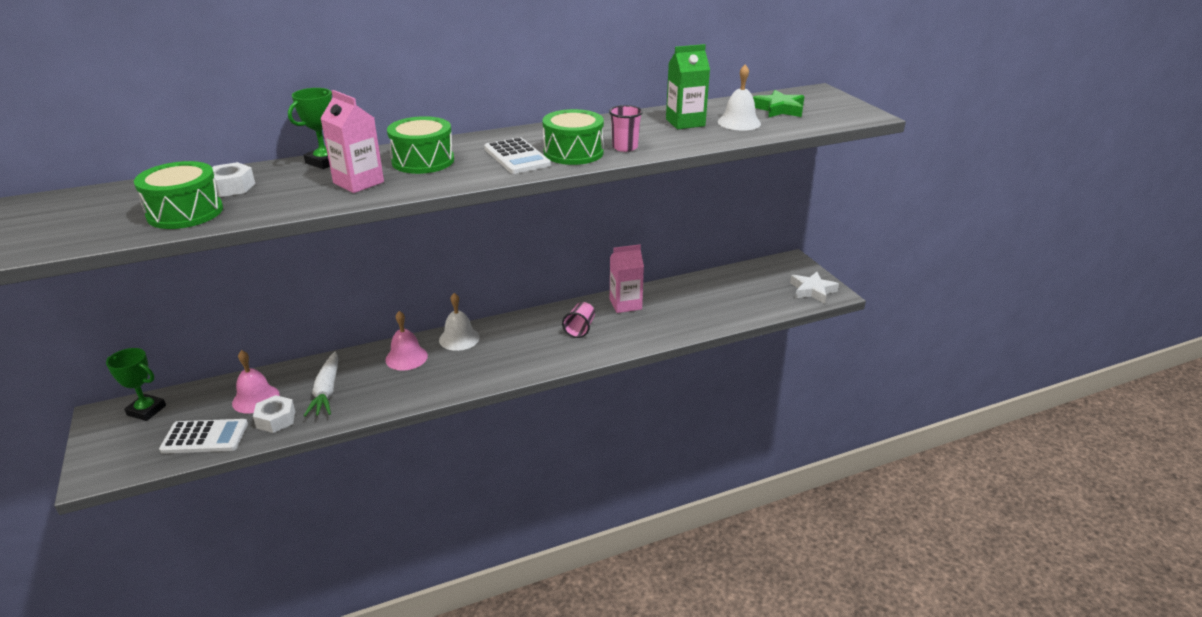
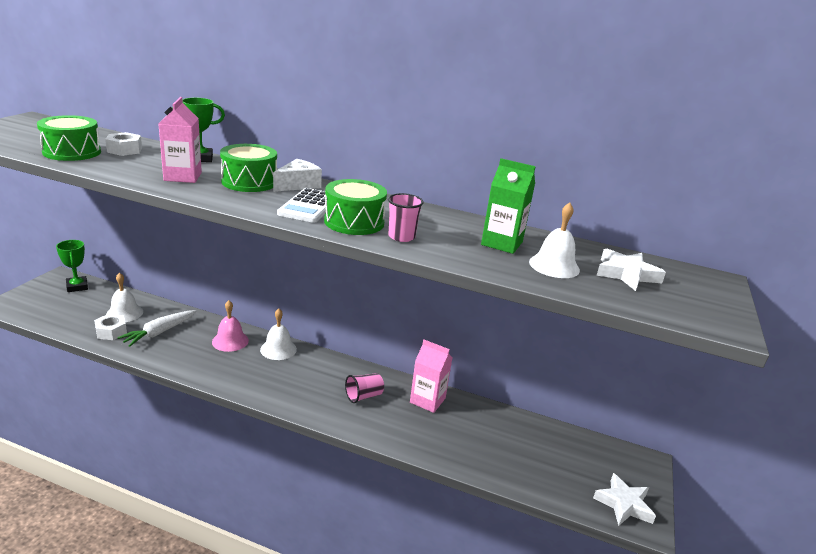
camera: 40 degrees right, 5 degrees down
white calculator [159,419,248,454] -> none
pink bell [232,350,280,414] -> white bell [106,273,143,322]
green star [753,90,805,118] -> white star [597,249,666,291]
none -> white cheese [273,159,322,192]

